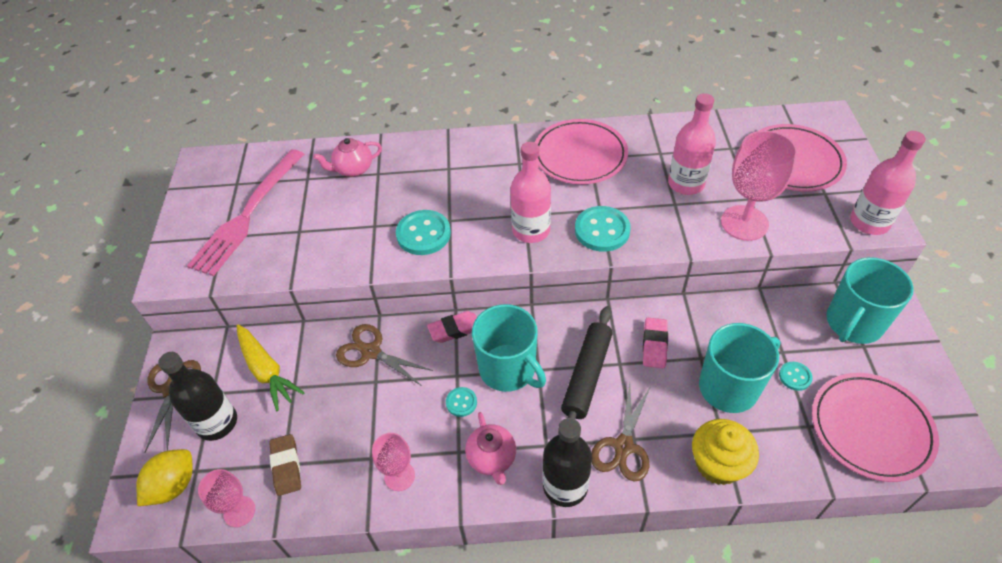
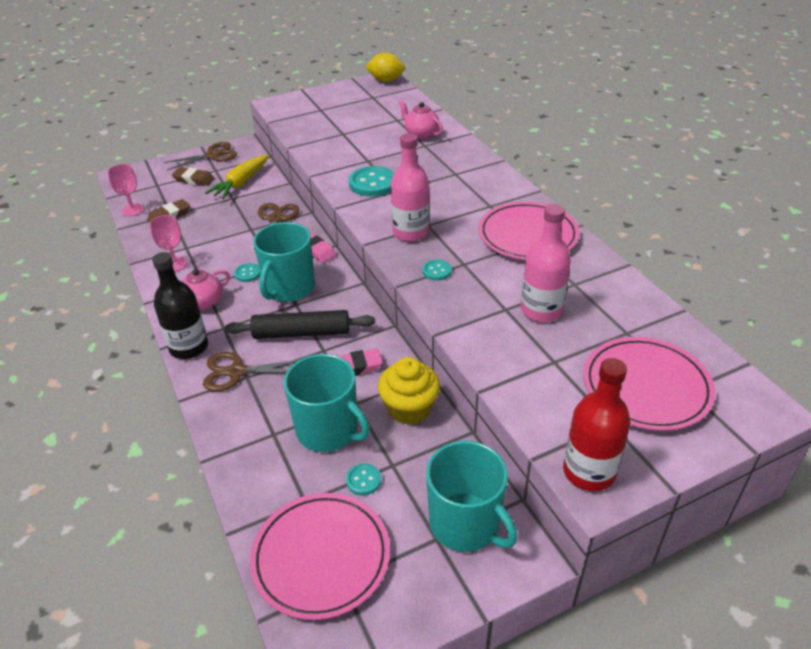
camera: 65 degrees right, 10 degrees down
yellow lemon [136,449,193,506] -> yellow lemon moved to [365,53,405,82]
black bottle [158,352,237,441] -> brown eraser [172,167,214,186]
pink fork [187,149,305,276] -> none
turquoise button [575,206,631,252] -> turquoise button [422,260,452,281], size x0.52
yellow cupcake [692,419,759,485] -> yellow cupcake moved to [378,357,440,425]
pink goblet [721,130,798,241] -> none
turquoise mug [826,257,914,344] -> turquoise mug turned 150 degrees counterclockwise [426,441,517,552]
pink bottle [850,131,926,235] -> red bottle [563,358,631,491]

